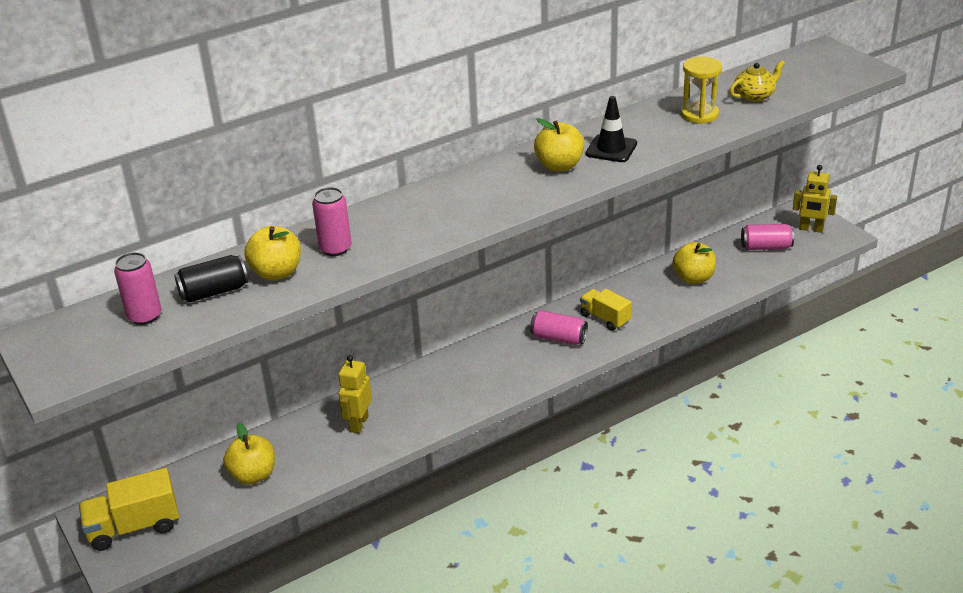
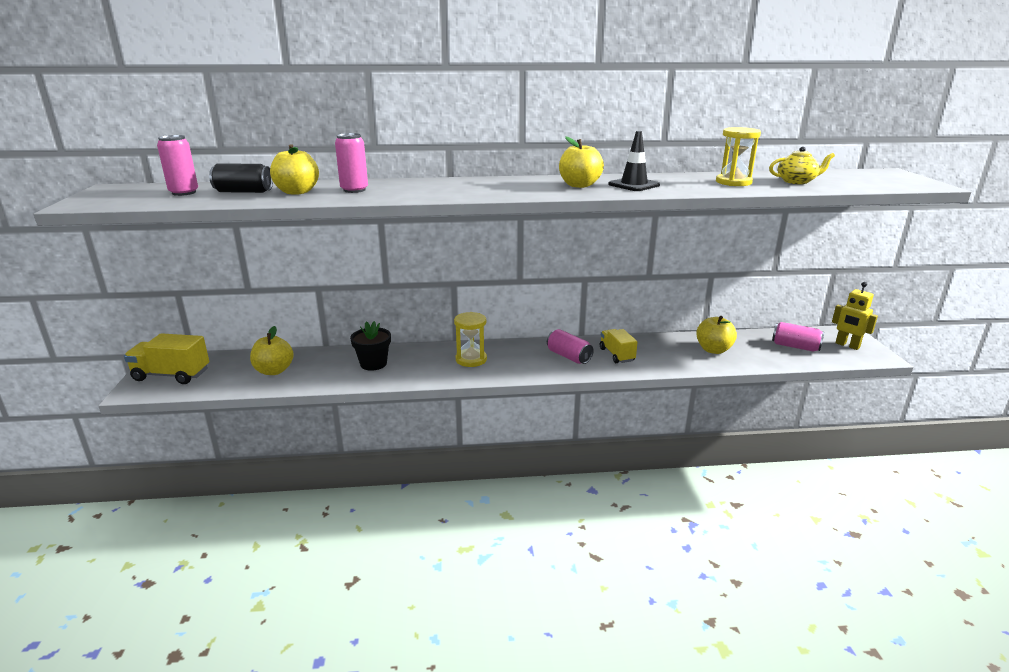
camera: 25 degrees right, 10 degrees down
yellow robot [338,355,372,434] -> black flower pot [350,321,391,371]
none -> yellow hourglass [454,312,487,367]

